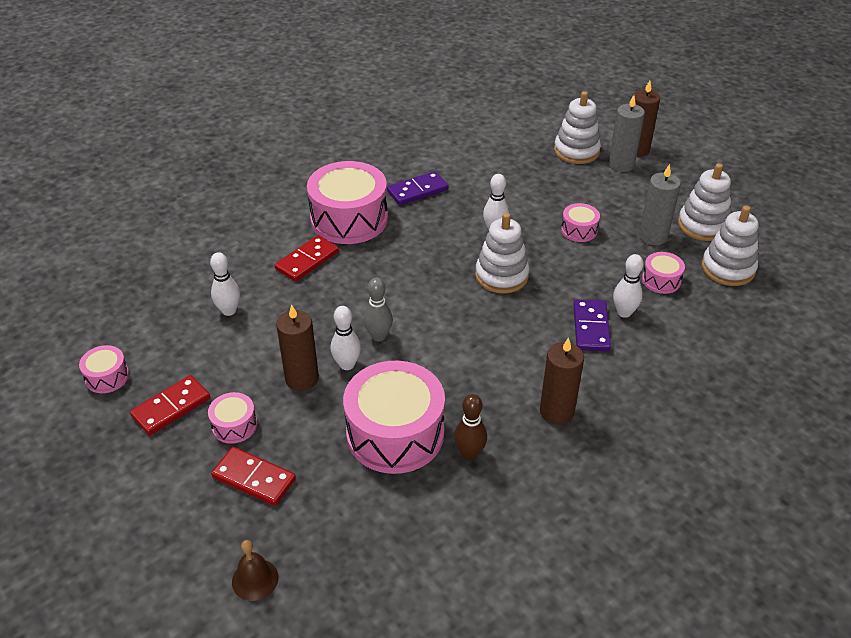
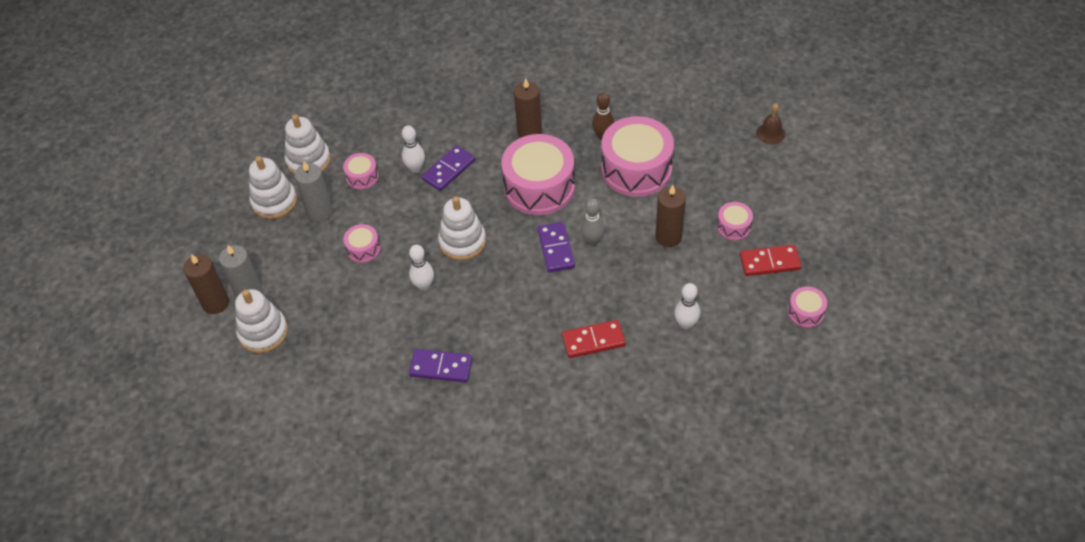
camera: 140 degrees left, 10 degrees up
red domino [211,447,296,506] -> none
pink drum [307,161,388,244] -> pink drum moved to [501,134,575,215]
white bowling pin [331,306,361,370] -> none
none -> purple domino [537,222,575,273]

